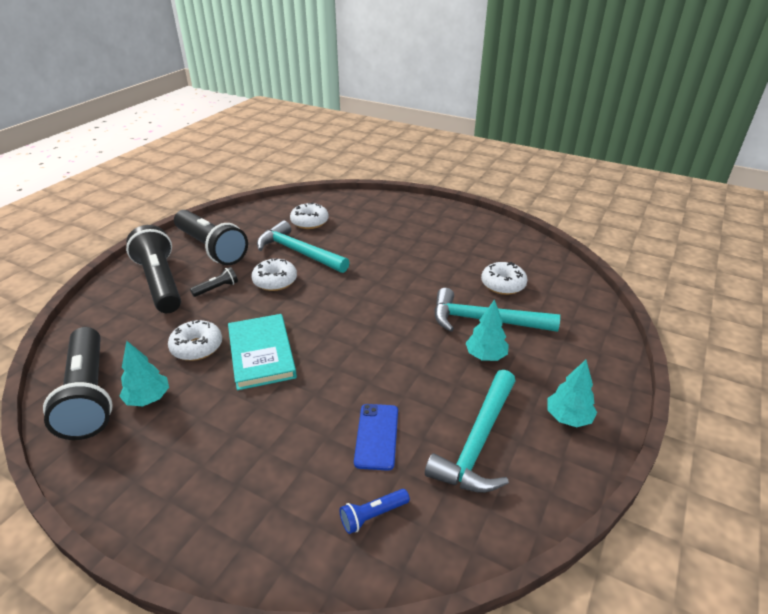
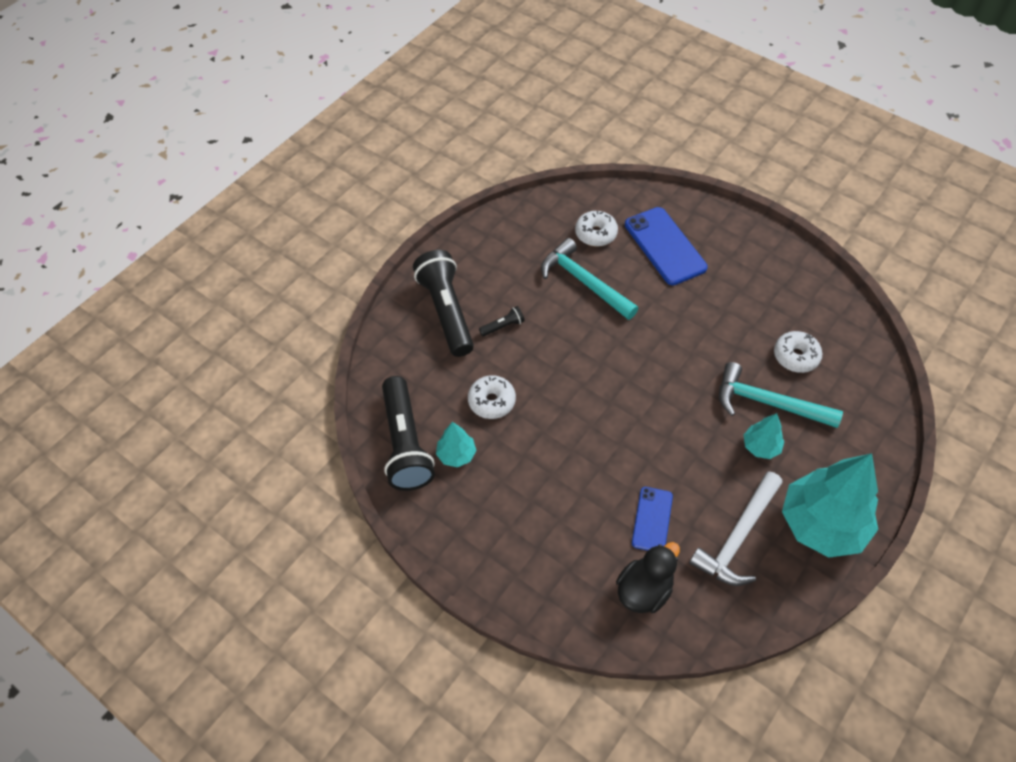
camera: 10 degrees right, 20 degrees up
black flashlight [174,210,248,265] -> none
turquoise book [228,314,297,390] -> none
white donut [251,258,297,291] -> none
blue flashlight [340,489,410,534] -> black duck [616,542,680,613]
turquoise hammer [425,370,515,493] -> white hammer [689,471,783,586]
turquoise tree [547,360,597,427] -> turquoise tree [782,453,878,558], size x2.17
none -> blue phone [625,207,708,285]

